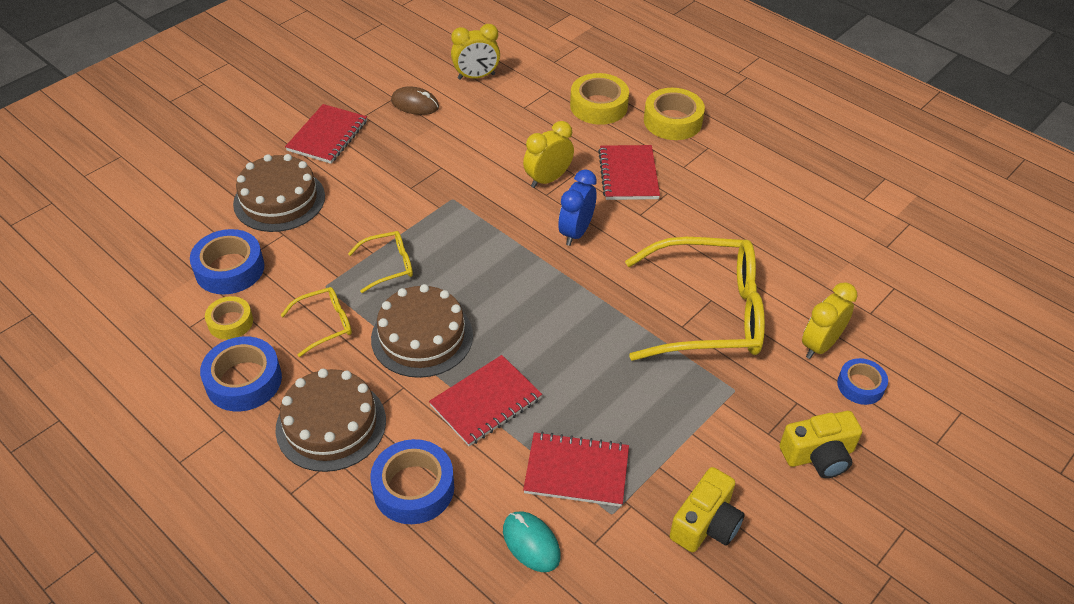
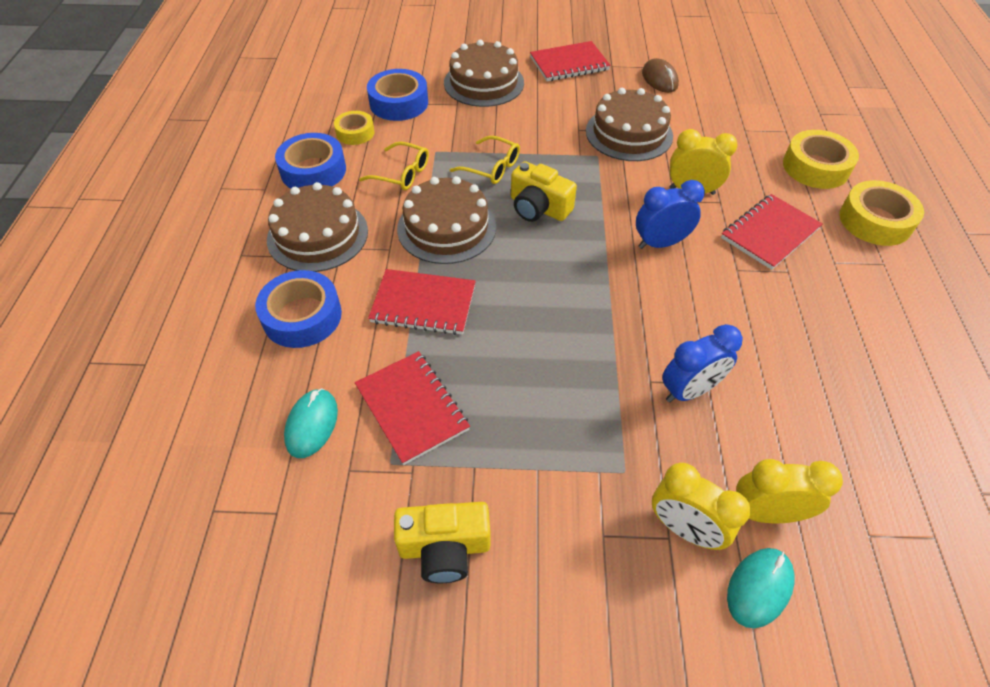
camera: 50 degrees right, 5 degrees up
yellow clock [451,24,500,80] -> yellow clock moved to [652,463,751,550]
yellow glasses [625,237,765,361] -> blue clock [662,324,743,403]
yellow camera [779,411,862,478] -> yellow camera moved to [511,161,577,222]
blue tape [837,358,888,405] -> turquoise mouse [727,548,795,628]
none -> brown cake [586,88,673,161]

